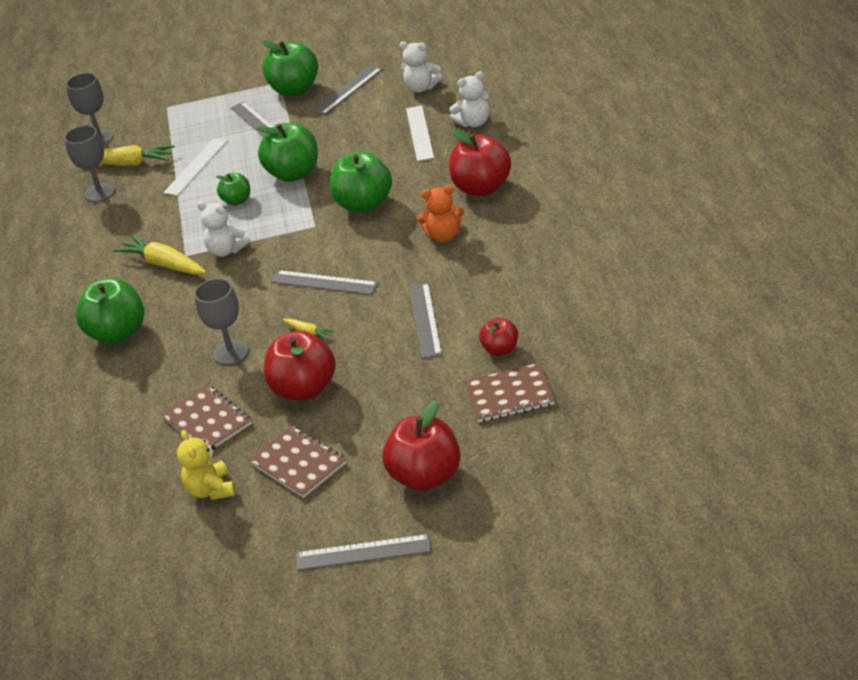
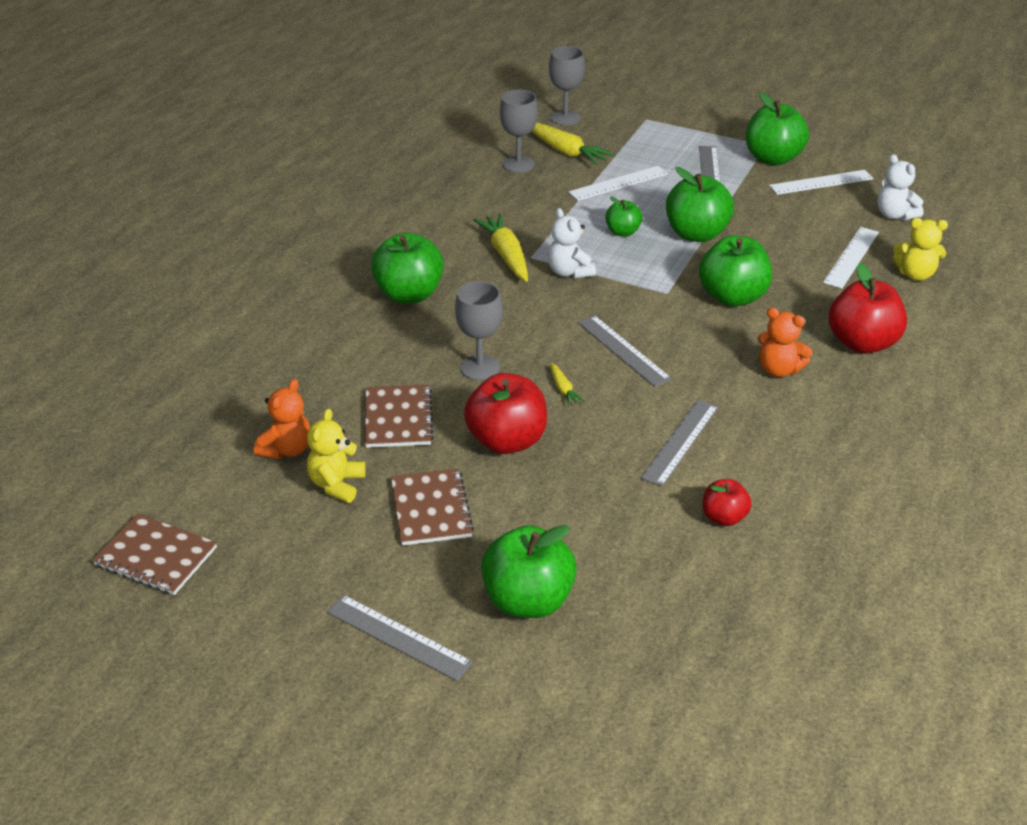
camera: 30 degrees right, 0 degrees up
grey ruler [312,65,382,115] -> white ruler [769,170,874,195]
red apple [382,401,461,491] -> green apple [481,525,577,618]
white teddy bear [450,71,489,127] -> yellow teddy bear [893,218,948,281]
brown notebook [464,363,555,423] -> brown notebook moved to [92,514,217,595]
none -> orange teddy bear [254,379,310,459]

